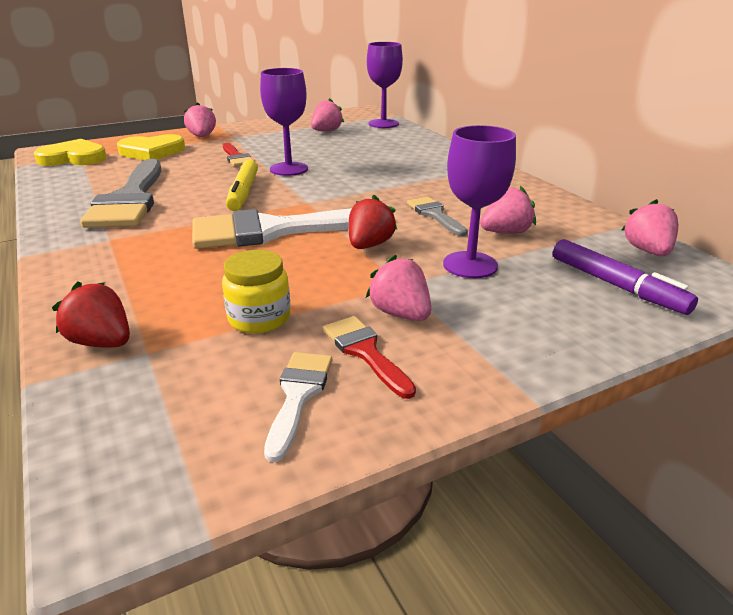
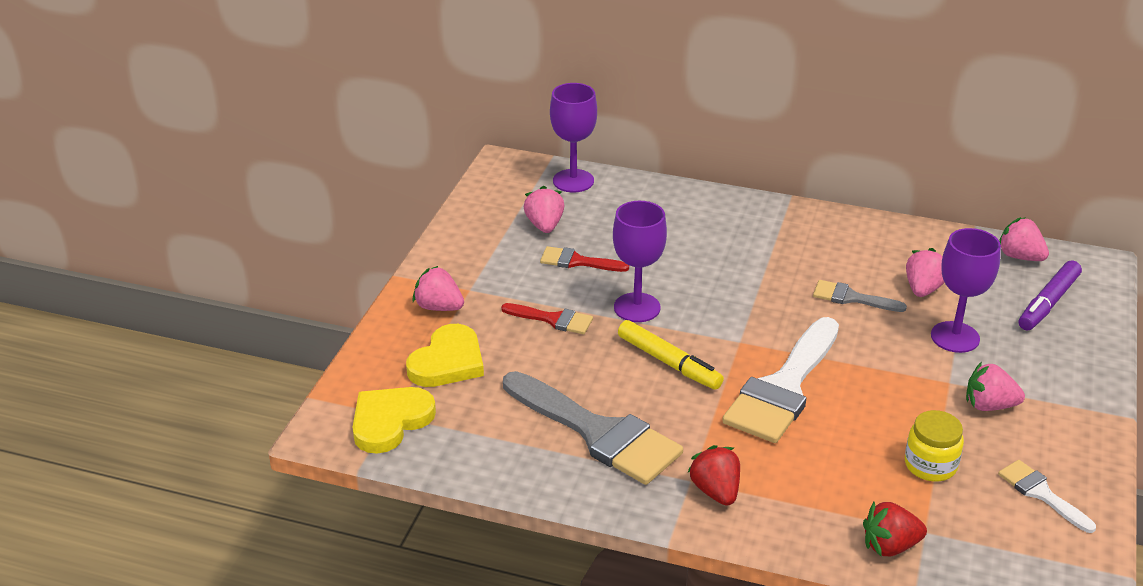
camera: 45 degrees left, 5 degrees up
red brush [323,316,416,399] -> red brush moved to [540,246,629,272]
red strawberry [349,195,398,249] -> red strawberry moved to [687,445,740,506]
purple marker [553,239,698,315] -> purple marker turned 120 degrees clockwise [1019,260,1082,330]

